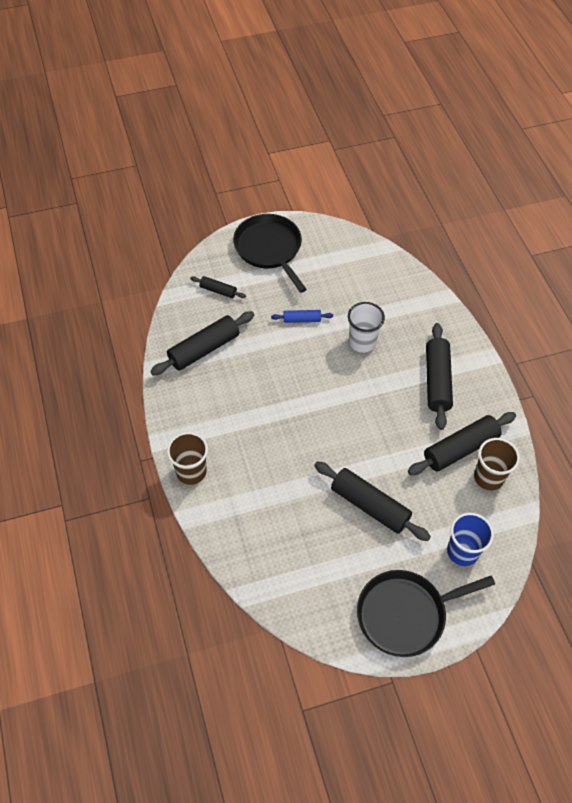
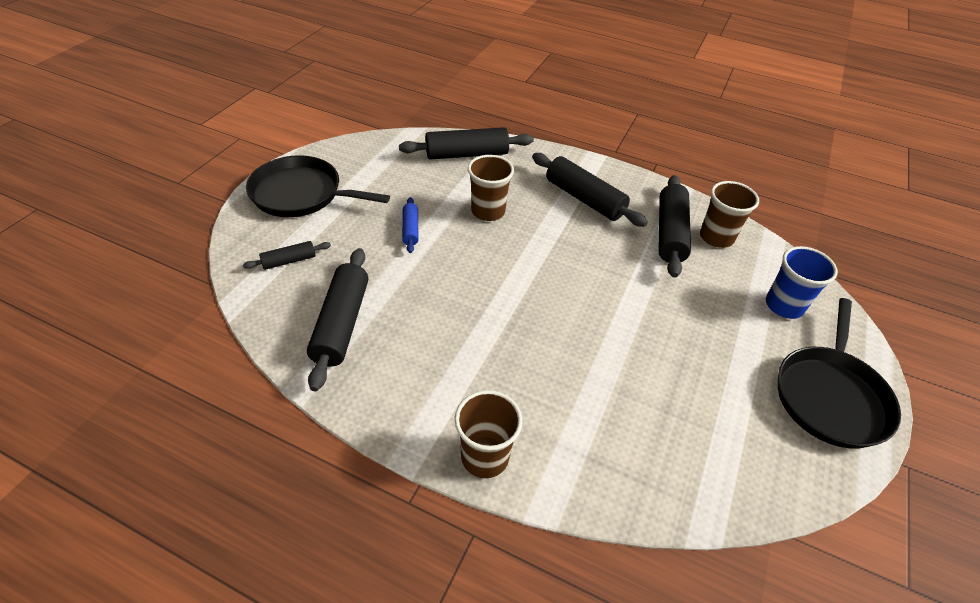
camera: 50 degrees left, 10 degrees down
blue rolling pin [271,310,333,323] -> blue rolling pin turned 45 degrees counterclockwise [402,197,418,253]
black rolling pin [314,461,431,541] -> black rolling pin moved to [399,127,534,160]
white cup [348,302,385,353] -> brown cup [468,155,514,221]

